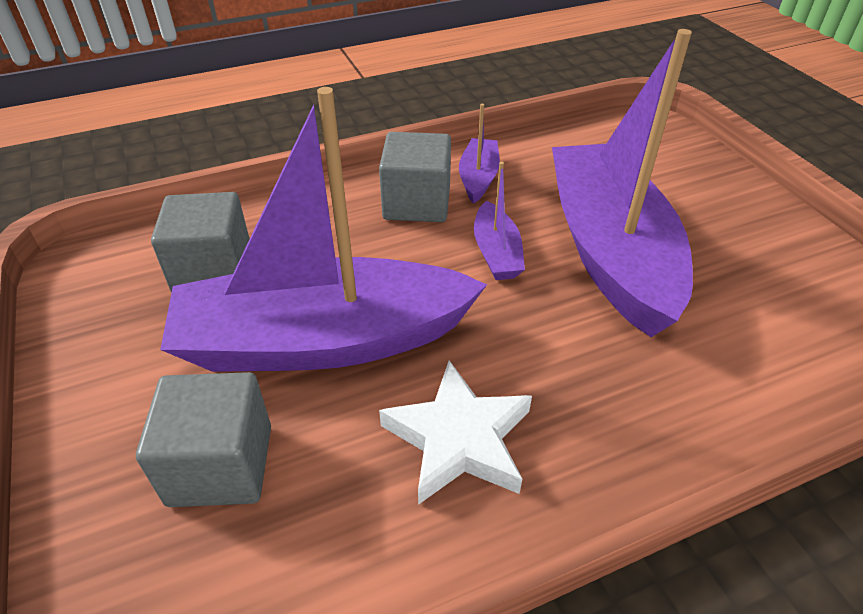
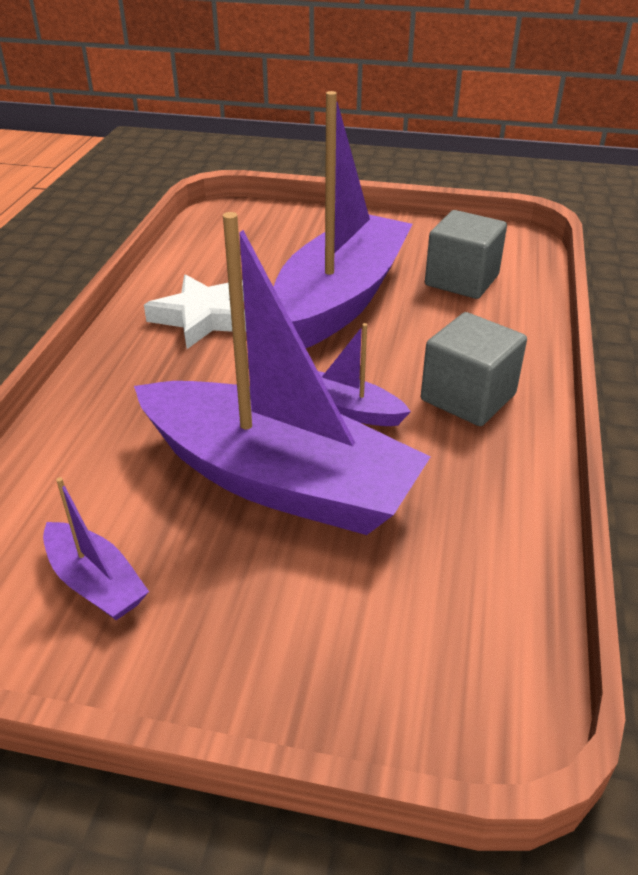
camera: 125 degrees right, 5 degrees down
grey cube [136,372,271,507] -> none
purple boat [459,104,500,204] -> purple boat moved to [43,477,149,620]

